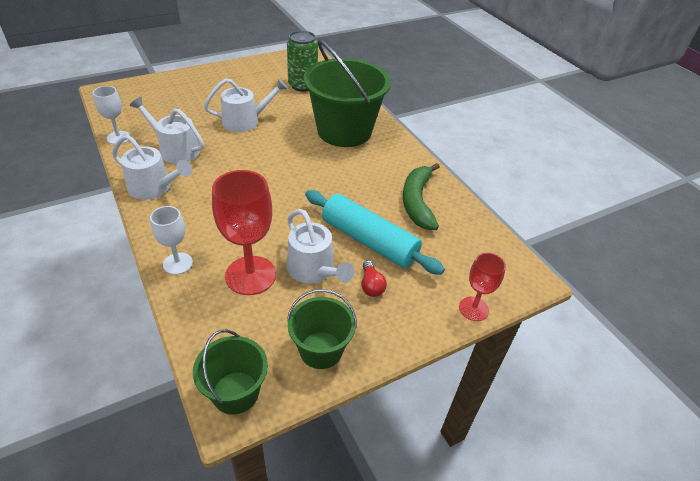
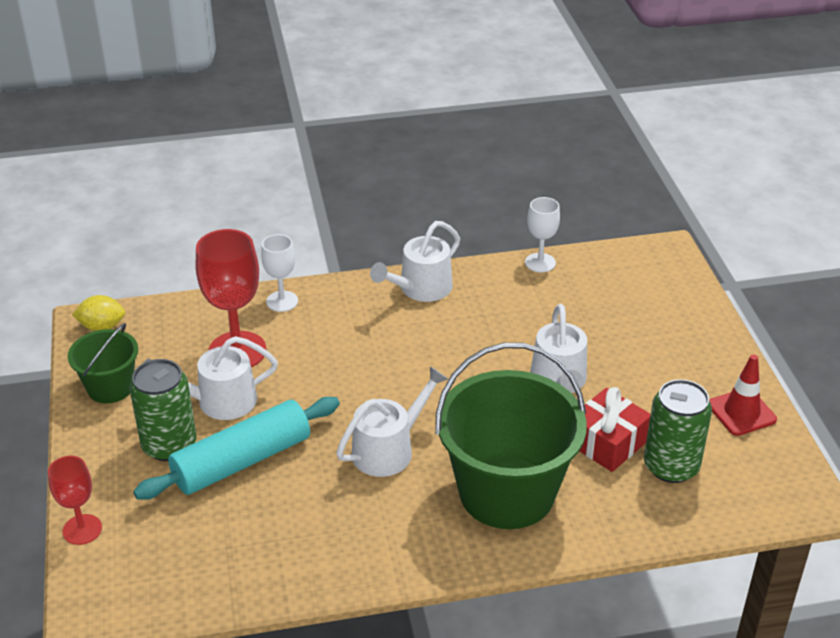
camera: 110 degrees right, 5 degrees down
white watering can [130,97,204,164] -> white watering can moved to [336,366,448,477]
green bucket [193,330,268,415] -> yellow lemon [72,295,125,331]
red light bulb [361,260,387,297] -> green can [129,359,197,461]
green banana [403,163,440,230] -> none
none -> red gift [580,387,651,472]
none -> red traffic cone [709,354,777,436]

